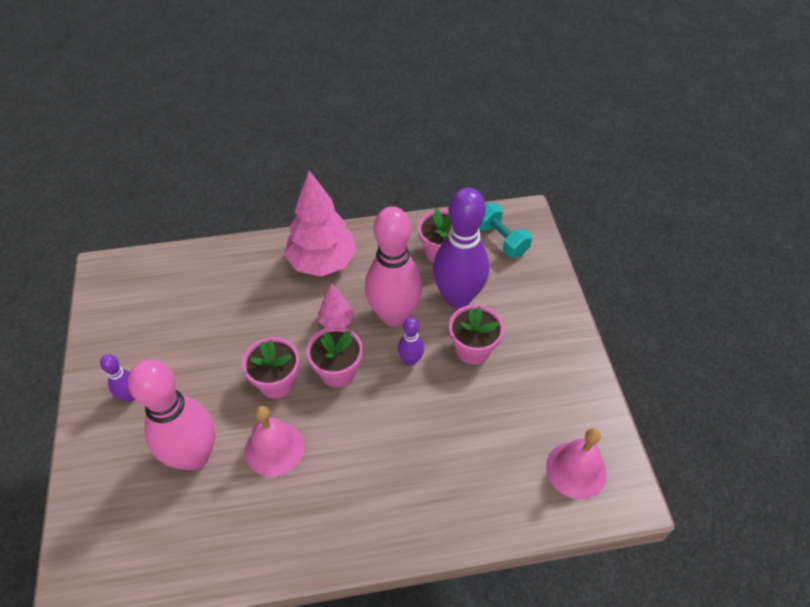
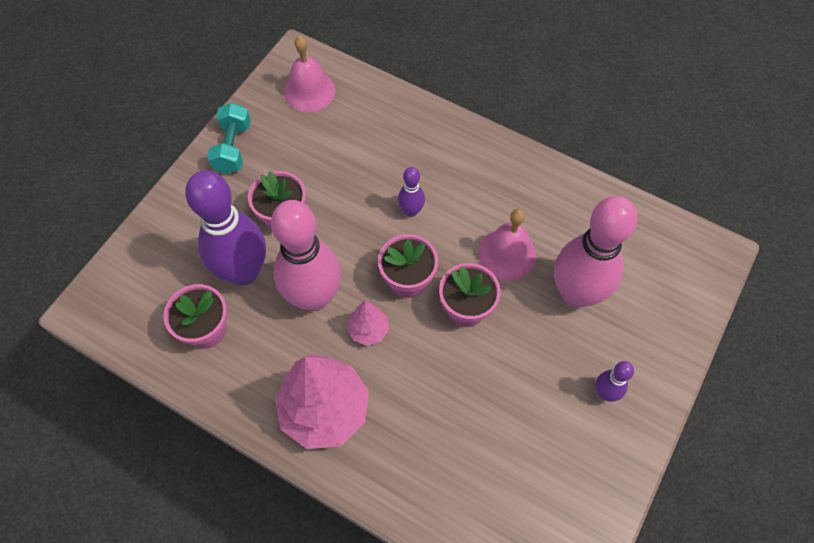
camera: 140 degrees left, 10 degrees up
purple bowling pin [398,317,424,366] -> purple bowling pin moved to [398,167,425,217]
turquoise dumbbell [479,203,532,258] -> turquoise dumbbell moved to [207,103,251,174]

